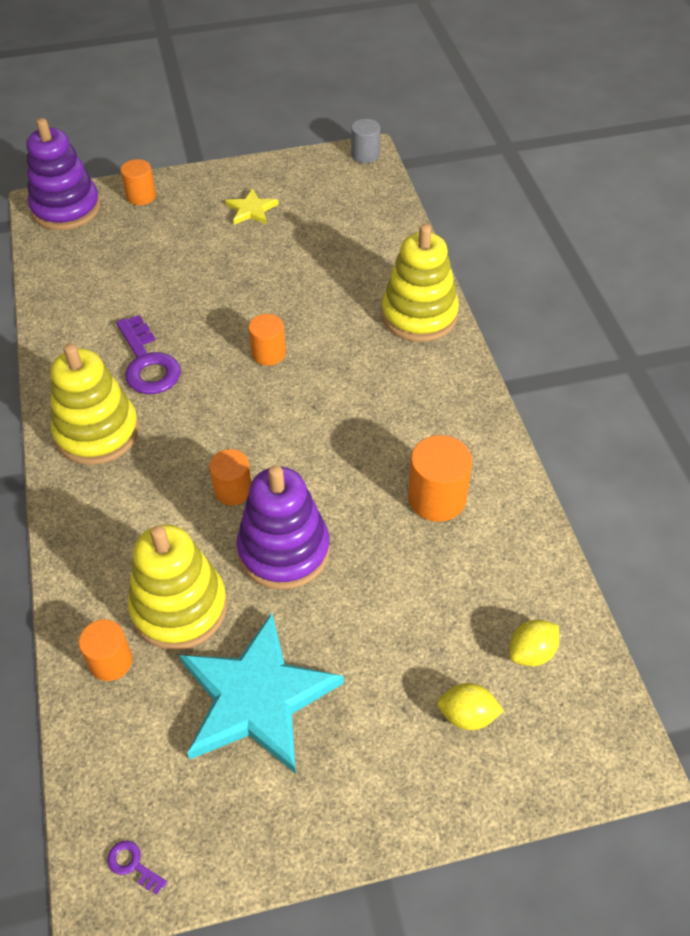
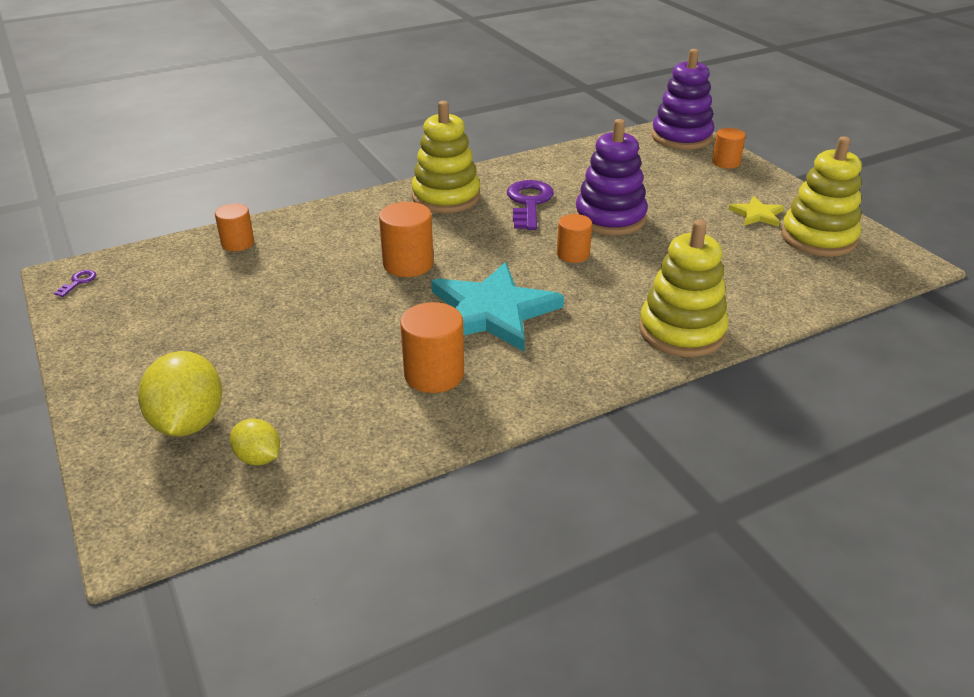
camera: 75 degrees right, 15 degrees down
purple key [116,315,181,394] -> purple key turned 135 degrees clockwise [507,180,554,230]
yellow stacking toy [128,524,227,650] -> yellow stacking toy moved to [781,136,862,257]
turquoise star [179,613,344,774] -> turquoise star moved to [431,262,564,352]
orange cylinder [209,449,252,506] -> orange cylinder [379,202,434,277], size x1.51
purple stacking toy [236,465,330,590] -> purple stacking toy moved to [575,119,648,235]
grey cylinder [351,119,380,163] -> none
yellow lemon [437,683,504,730] -> yellow lemon [138,351,222,437], size x1.81

